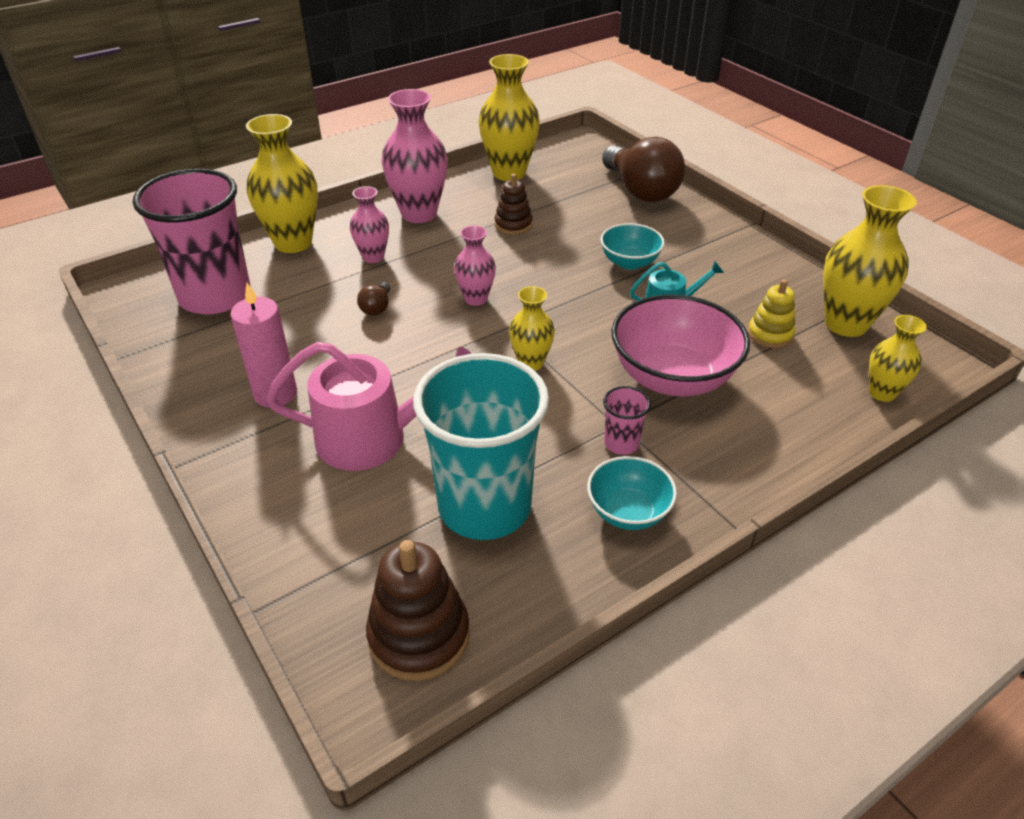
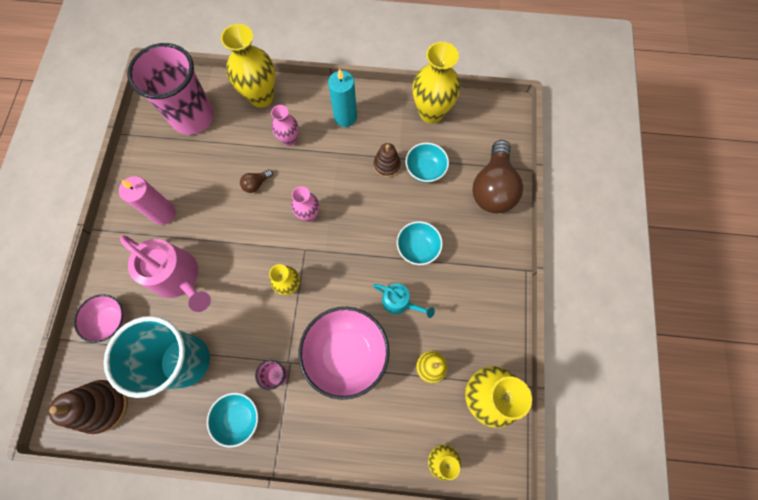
camera: 40 degrees right, 30 degrees up
pink vase [381,89,448,223] -> turquoise candle [328,69,357,127]
none -> pink bowl [74,294,125,343]
none -> turquoise bowl [406,143,449,183]

